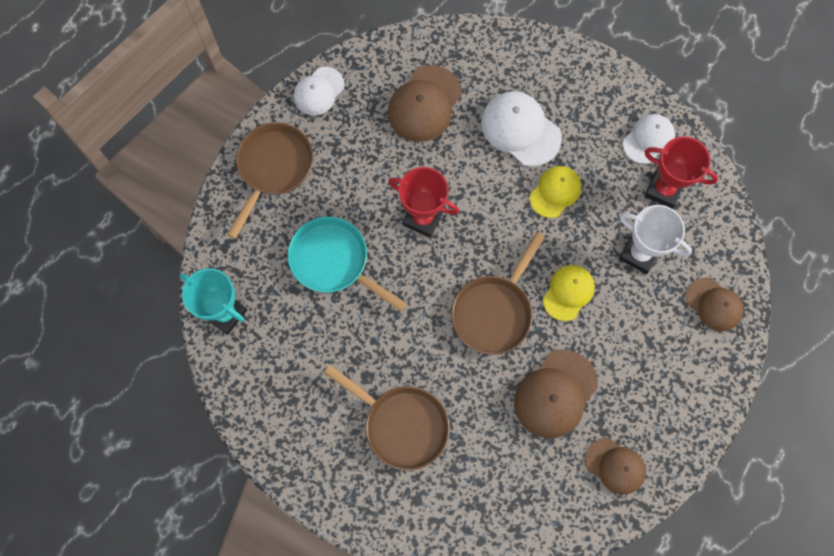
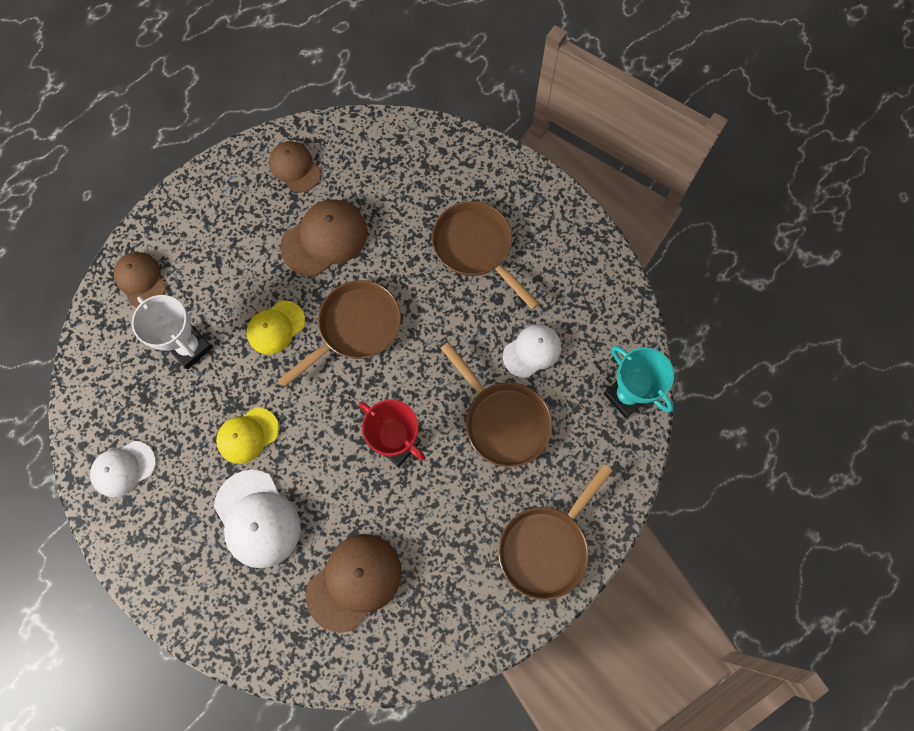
camera: 165 degrees left, 0 degrees up
turquoise pan [288,217,407,312] -> brown pan [440,342,552,467]
white cap [294,67,345,115] -> white cap moved to [503,324,561,378]
red trophy [644,136,718,209] -> none

